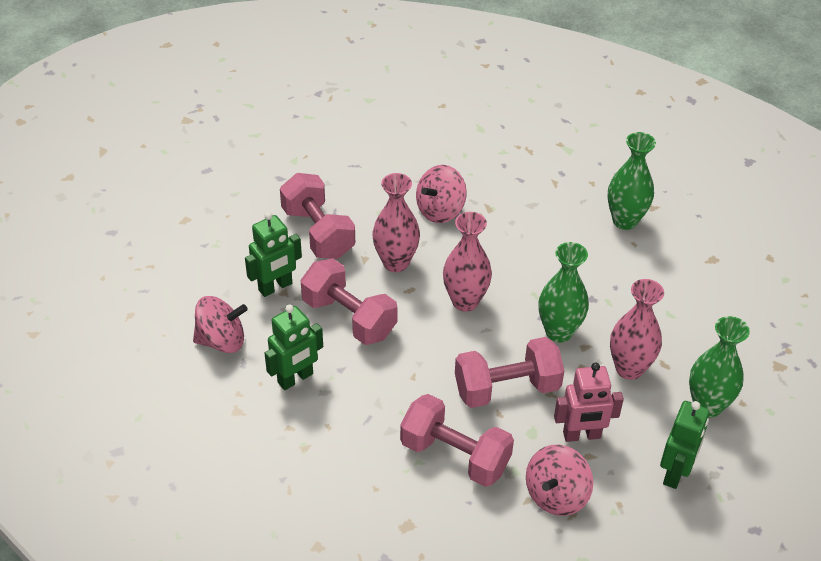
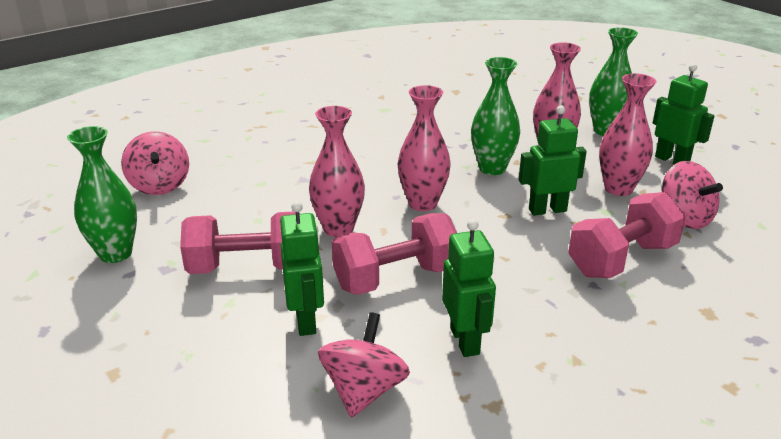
camera: 65 degrees left, 15 degrees down
pink spinning top [416,165,467,223] -> pink spinning top moved to [121,131,189,195]
pink dumbbell [455,337,565,408] -> green robot [518,105,587,216]
pink robot [554,362,624,442] -> pink vase [599,73,657,196]
green vase [607,132,656,230] -> green vase moved to [67,126,137,263]

